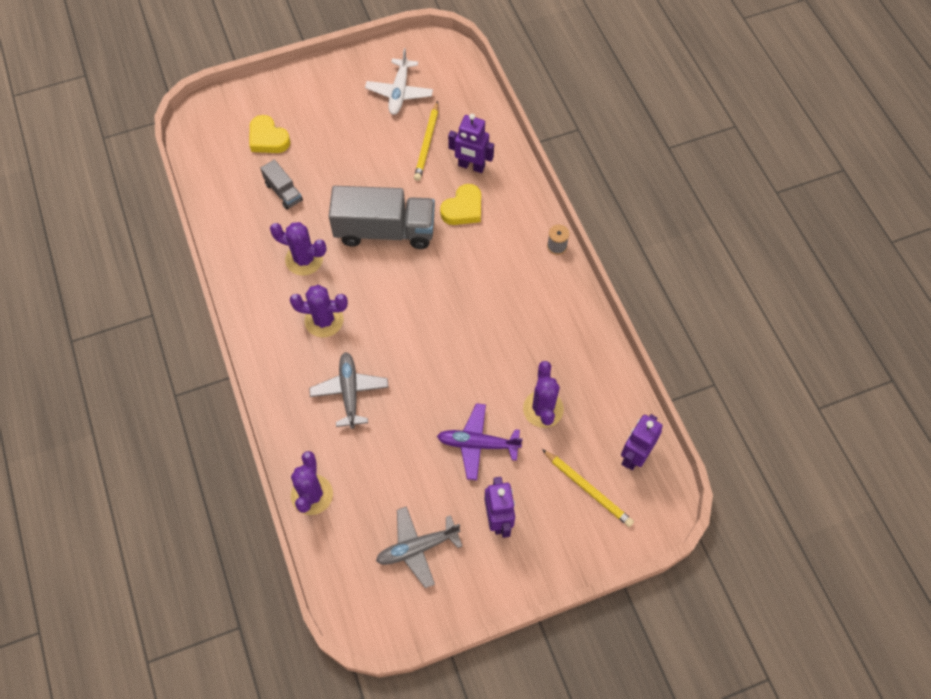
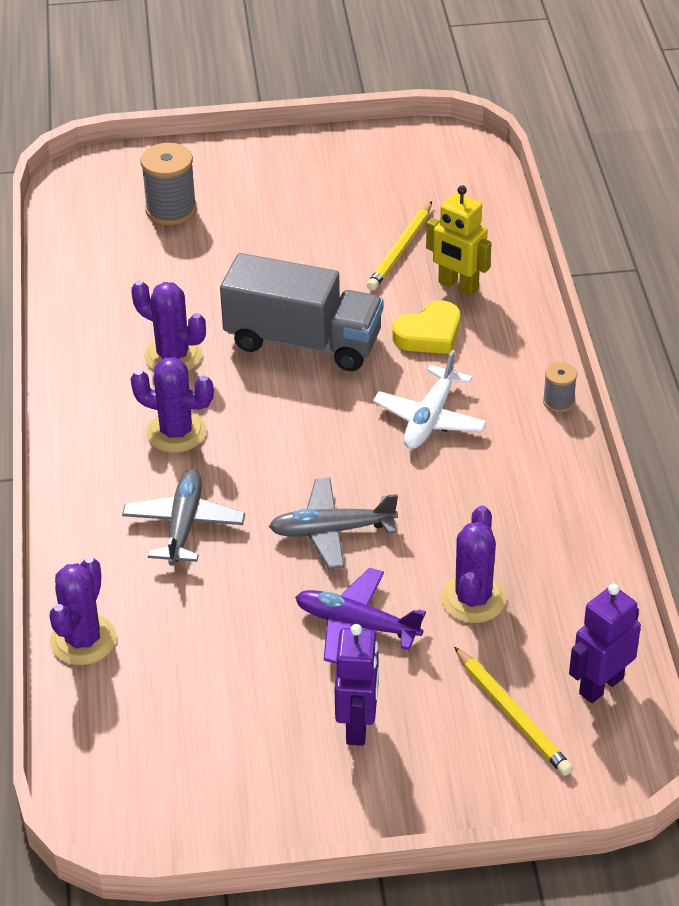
camera: 15 degrees right, 20 degrees down
yellow heart [250,115,290,153] -> grey spool [141,143,197,225]
grey truck [260,160,303,210] -> none
white plane [365,48,433,115] -> white plane moved to [373,350,487,449]
grey plane [376,506,462,588] -> grey plane moved to [269,478,398,569]
purple robot [448,114,494,173] -> yellow robot [426,185,492,296]

